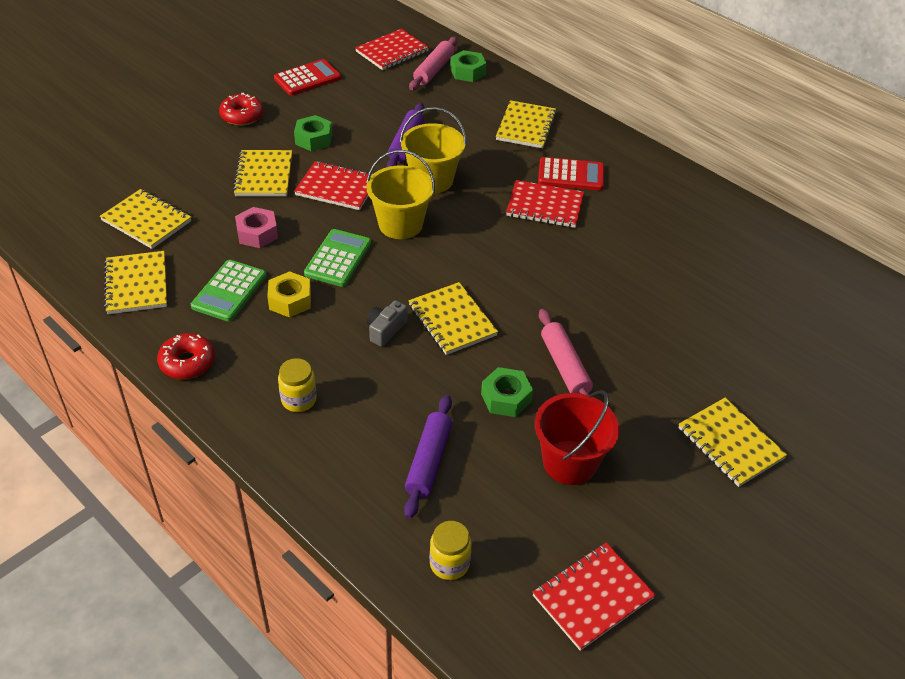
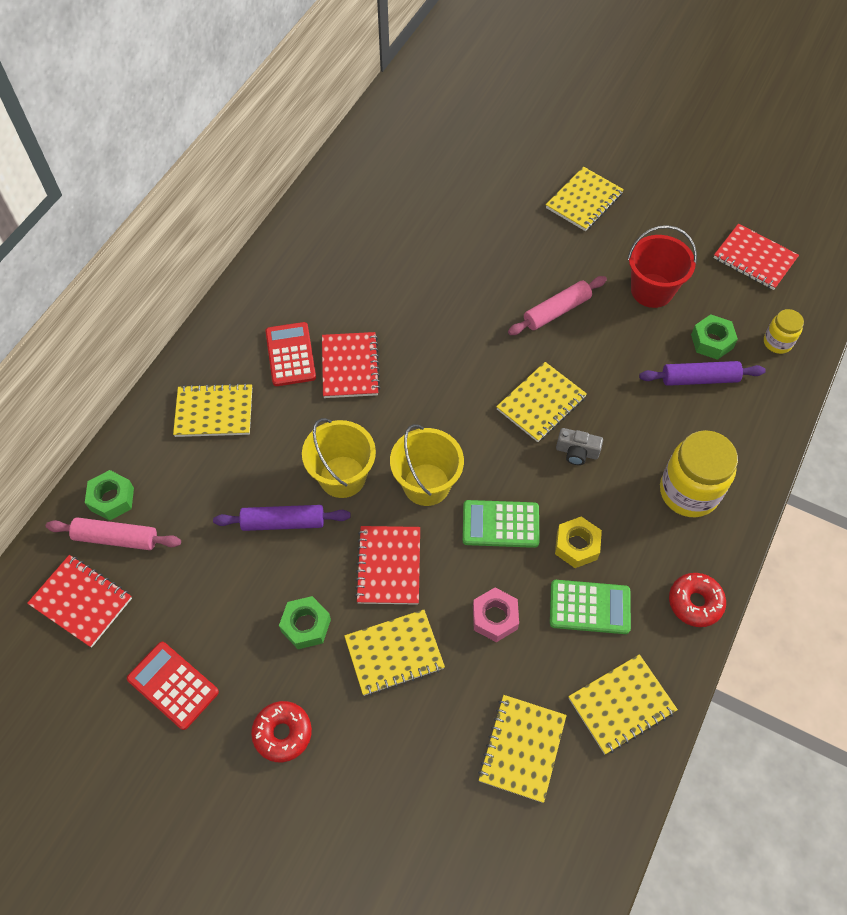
camera: 105 degrees left, 15 degrees up
yellow jar [278,358,317,412] -> yellow jar [660,430,738,517], size x1.88
green nut [481,367,533,417] -> green nut moved to [691,315,738,360]

